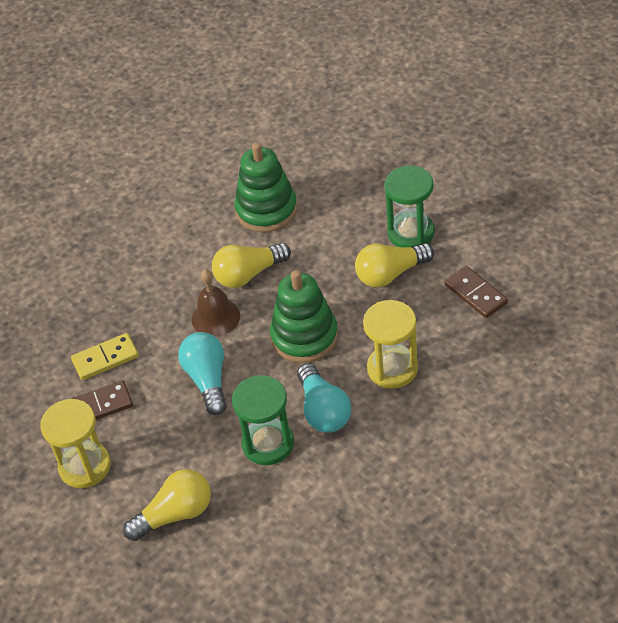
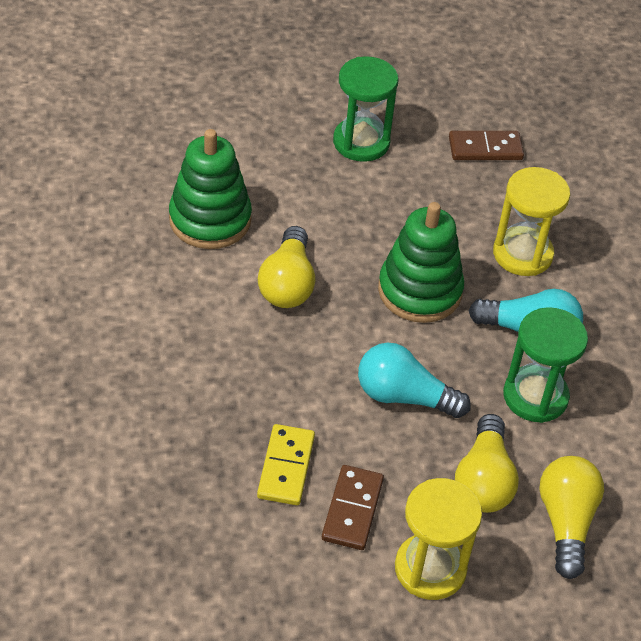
camera: 65 degrees left, 0 degrees up
brown bell [192,269,240,337] -> none
yellow light bulb [355,243,434,288] -> yellow light bulb moved to [455,414,519,513]

